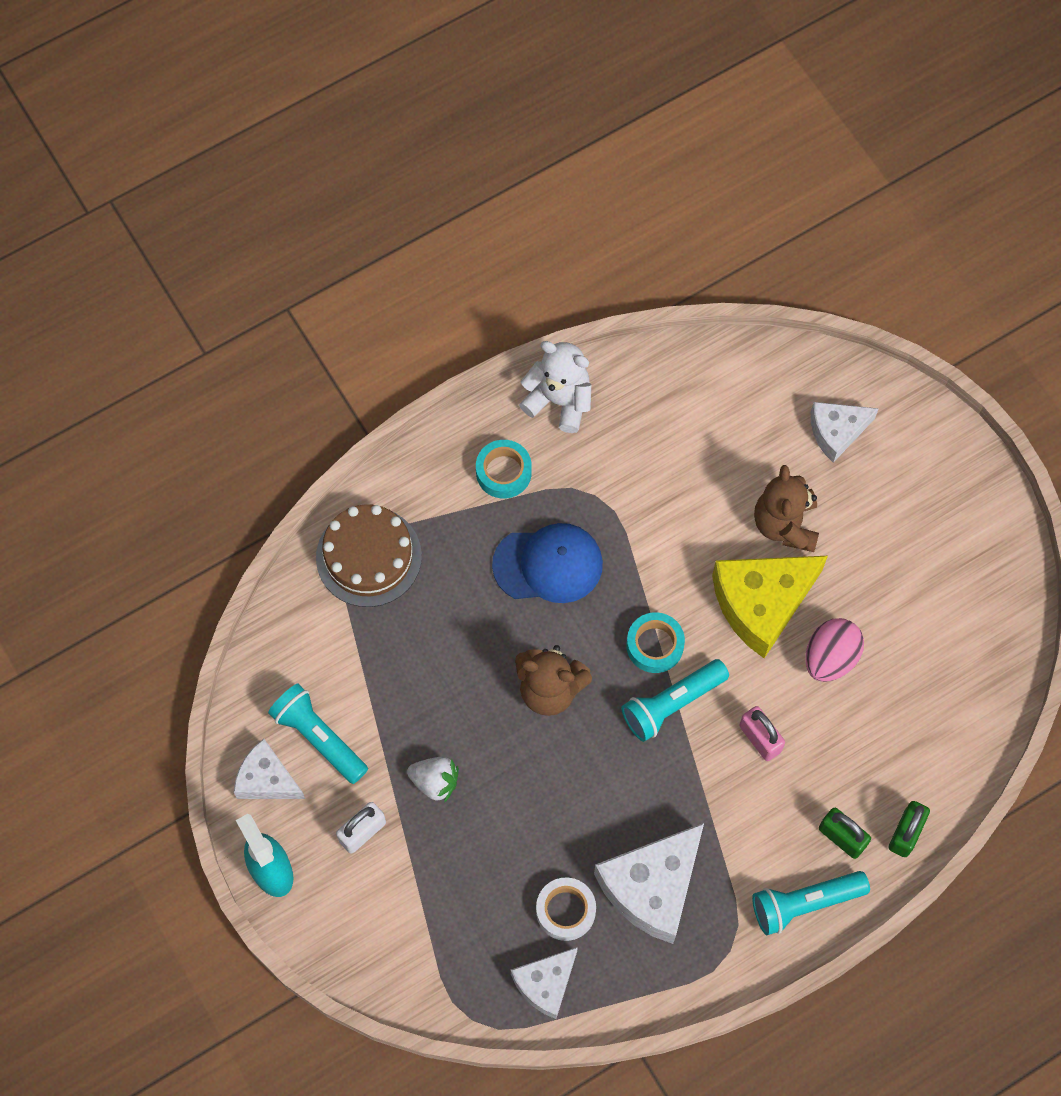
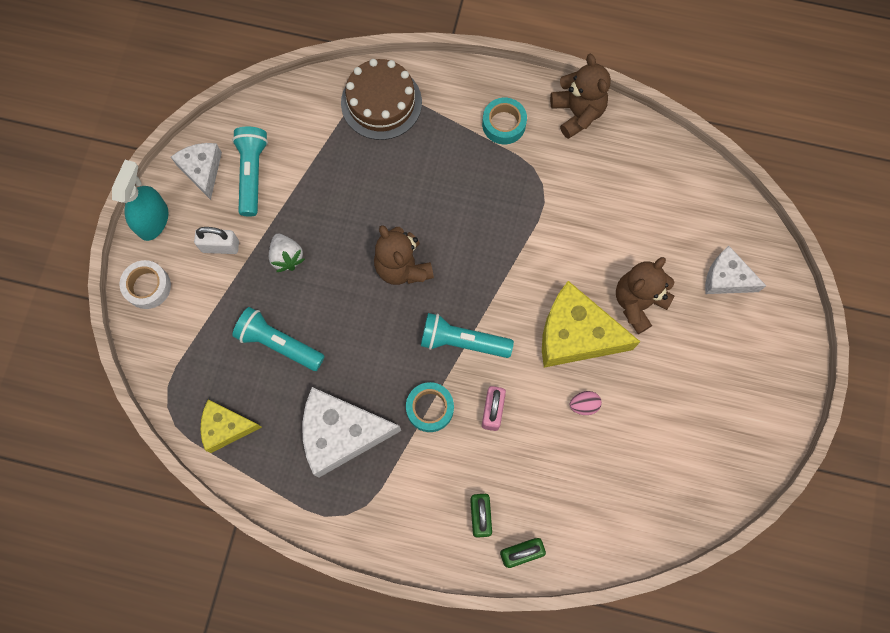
camera: 45 degrees right, 5 degrees up
blue cap [492,523,603,603] -> none
white cheese [511,947,578,1019] -> yellow cheese [200,399,262,453]
white teddy bear [519,341,591,433] -> brown teddy bear [550,54,611,139]
white tape [536,877,596,941] -> white tape moved to [119,260,171,309]
turquoise tape [626,612,685,673] -> turquoise tape moved to [406,382,454,432]
turquoise flashlight [752,871,870,935] -> turquoise flashlight moved to [232,307,325,371]
pink egg [805,618,864,682] -> pink egg [570,391,602,415], size x0.55

